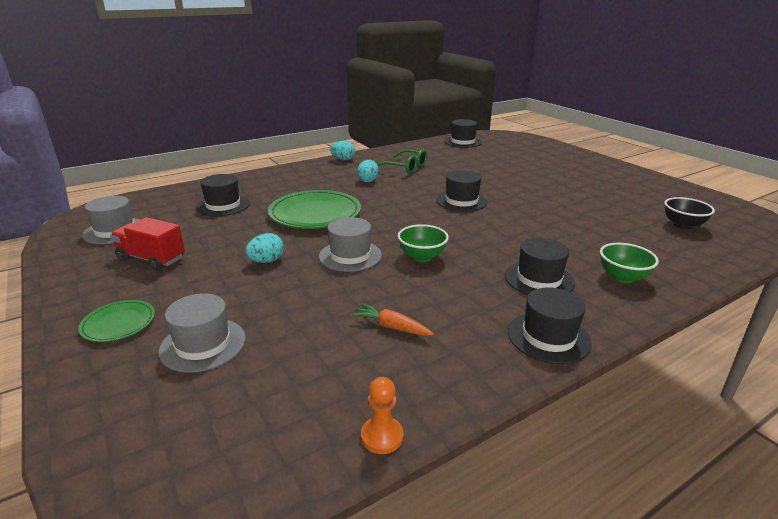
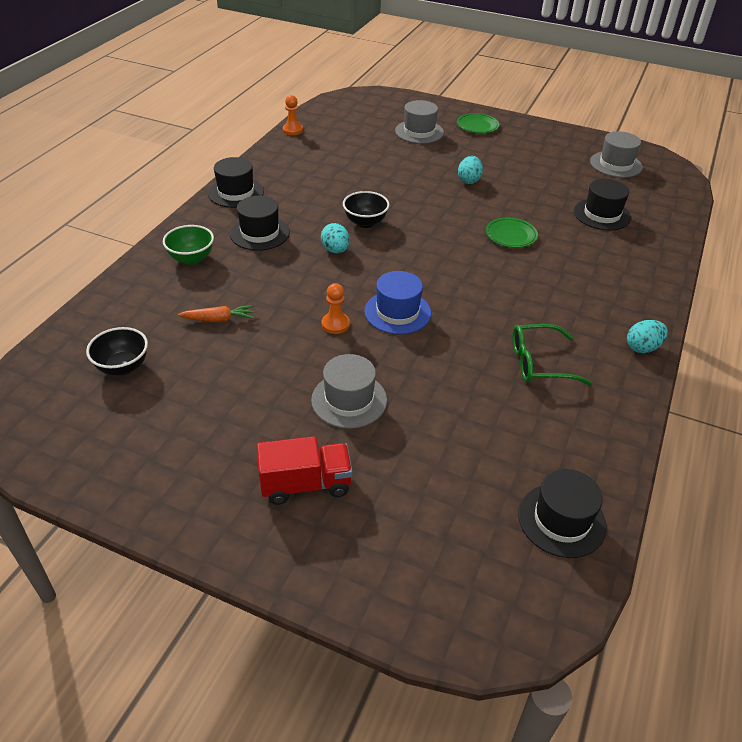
camera: 145 degrees right, 15 degrees up
red truck [110,217,185,271] -> red truck moved to [257,436,353,505]
green plate [268,190,361,229] -> green plate [486,217,538,248], size x0.52
grey hat [319,217,382,272] -> grey hat moved to [311,354,387,429]
orange carrot [351,303,434,336] -> orange carrot moved to [178,305,254,322]
turquoise egg [357,160,379,182] -> turquoise egg moved to [321,223,350,254]
green bowl [398,224,449,262] -> black bowl [343,191,390,228]
black hat [437,170,488,212] -> blue hat [364,271,431,334]
none -> orange pawn [322,283,350,334]

